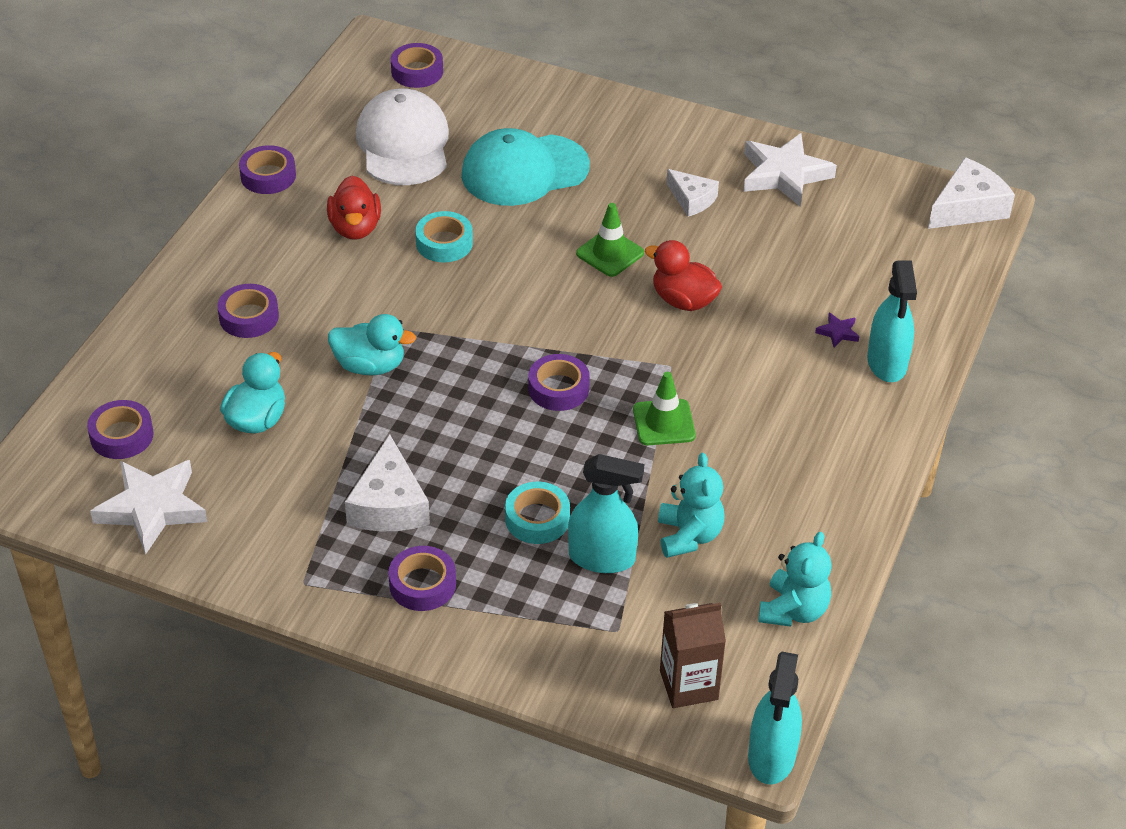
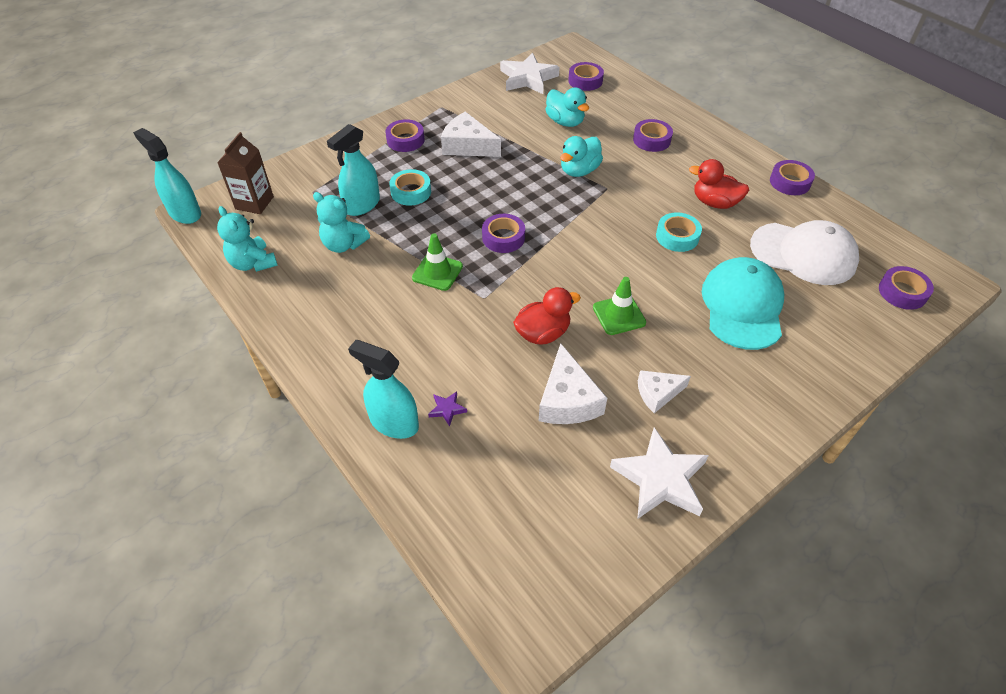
camera: 120 degrees right, 5 degrees up
white cheese [928,157,1015,229] -> white cheese moved to [539,343,607,424]

